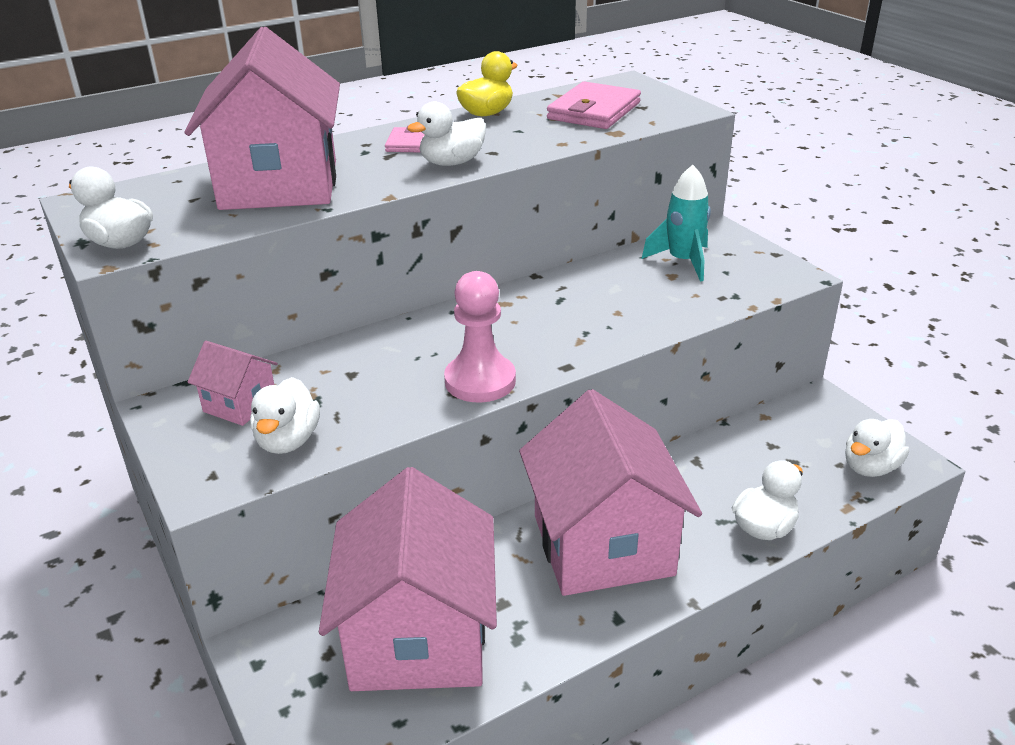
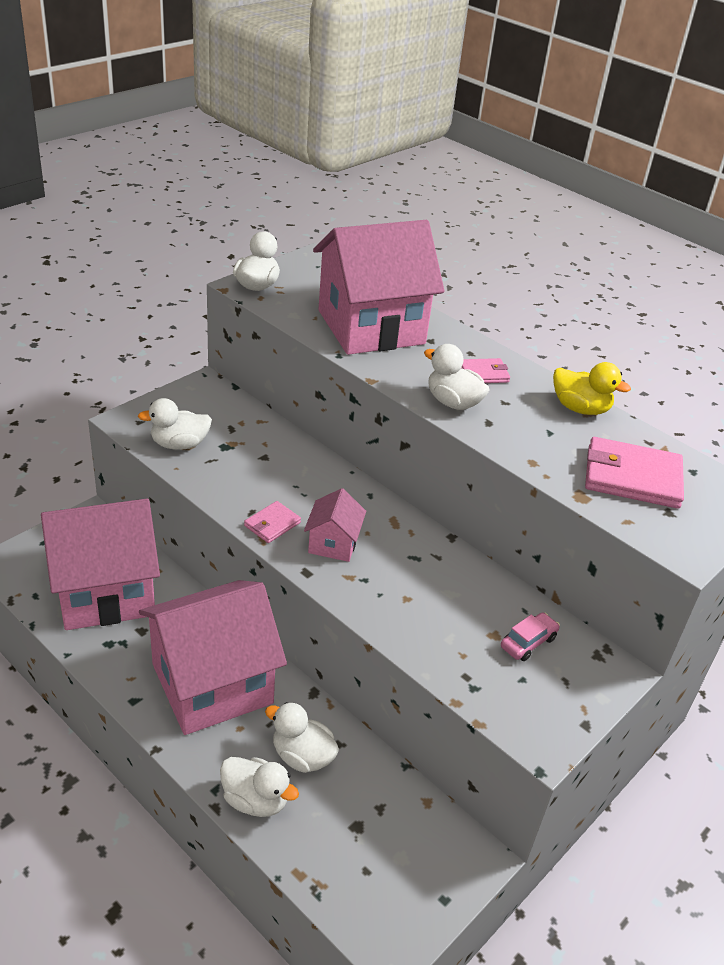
camera: 70 degrees right, 5 degrees up
pink house [187,341,278,426] -> pink house moved to [304,488,366,562]
pink pawn [444,271,516,403] -> pink wallet [244,501,301,543]
turquoise rocket [641,165,711,282] -> pink car [501,612,560,661]
white duck [845,419,909,477] -> white duck moved to [265,702,339,773]

